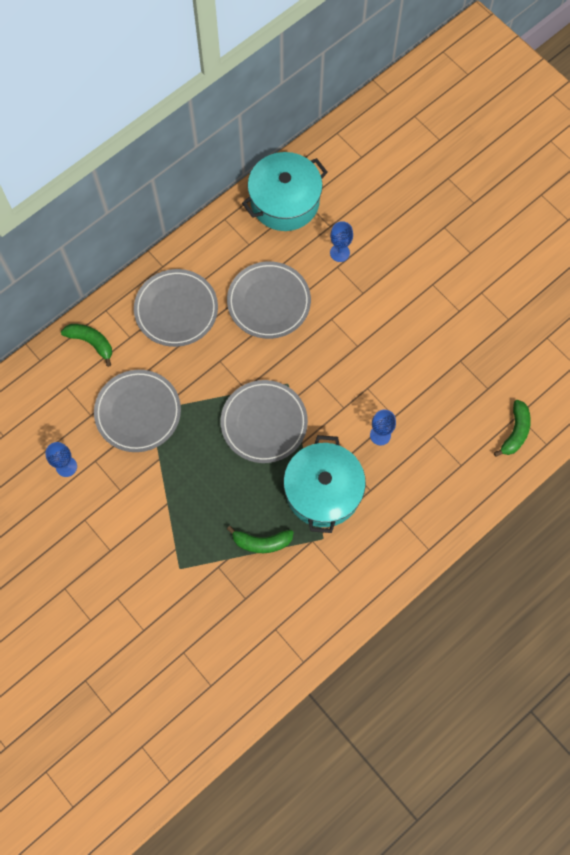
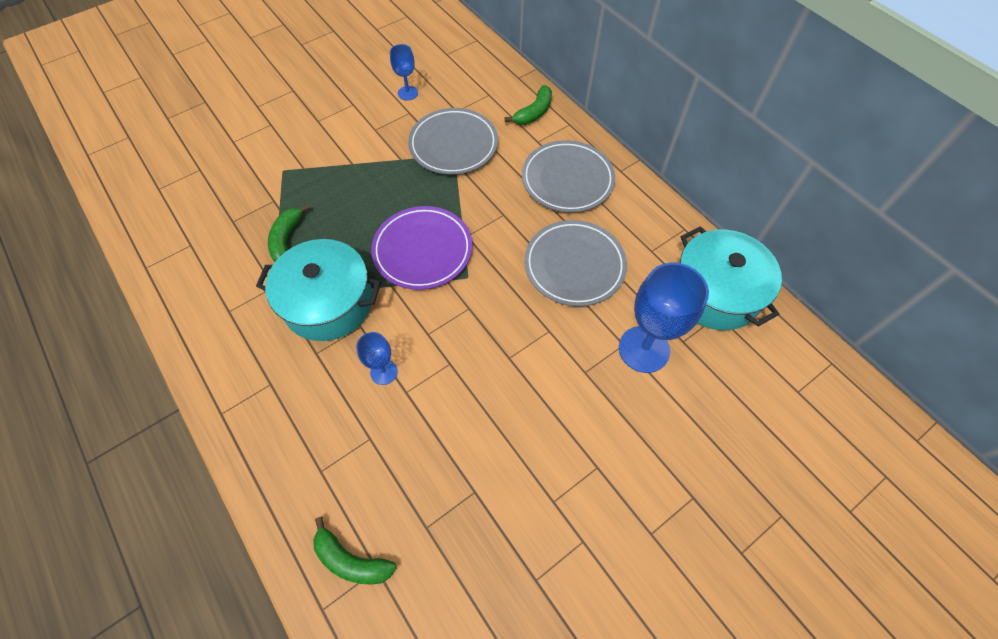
camera: 95 degrees right, 10 degrees down
grey plate [220,380,308,463] -> purple plate [371,206,472,290]
blue goblet [330,221,353,262] -> blue goblet [619,263,709,373], size x1.91

